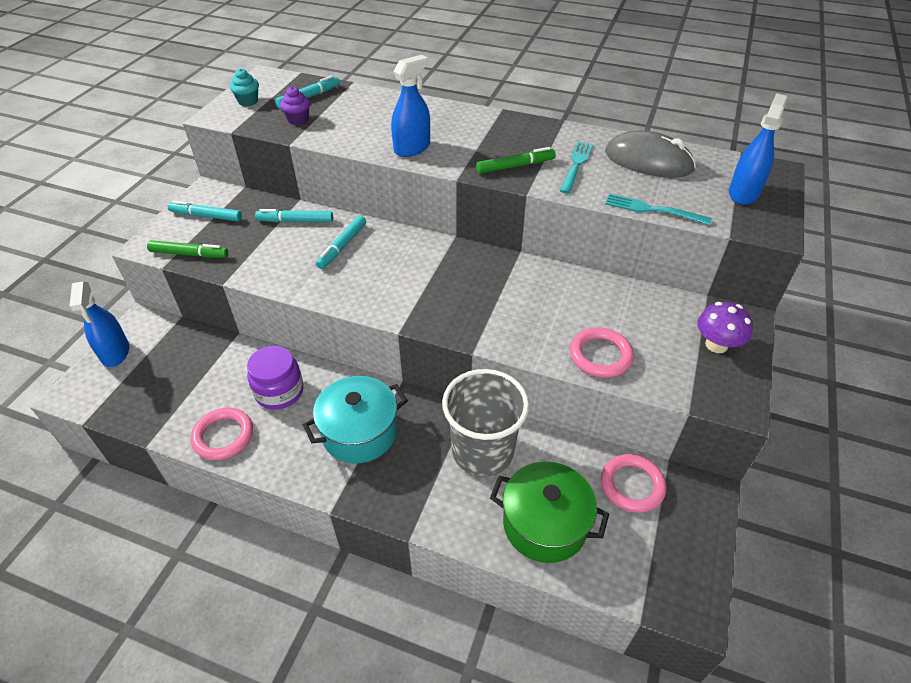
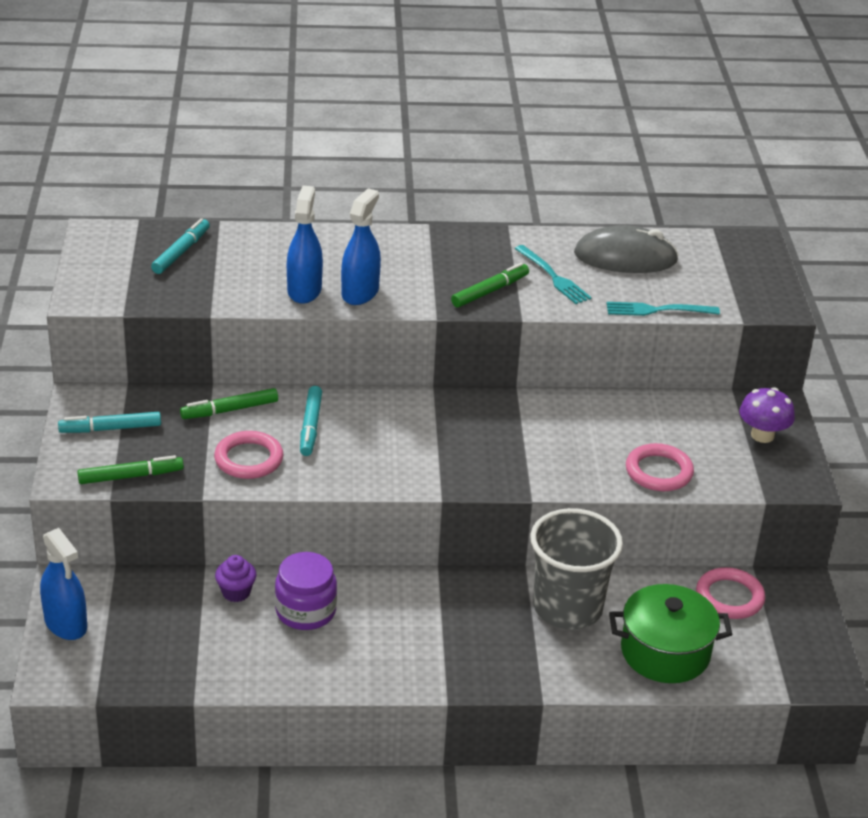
camera: 25 degrees left, 10 degrees down
pink ring [191,408,253,460] -> pink ring moved to [214,431,283,479]
turquoise cupcake [230,68,259,106] -> none
turquoise marker [255,209,333,222] -> green marker [180,388,278,419]
purple cupcake [280,86,310,125] -> purple cupcake moved to [215,555,256,602]
turquoise pot [303,376,408,463] -> none
turquoise fork [560,141,593,194] -> turquoise fork turned 150 degrees clockwise [515,245,592,304]
blue spray bottle [729,93,788,205] -> blue spray bottle moved to [287,186,323,304]

